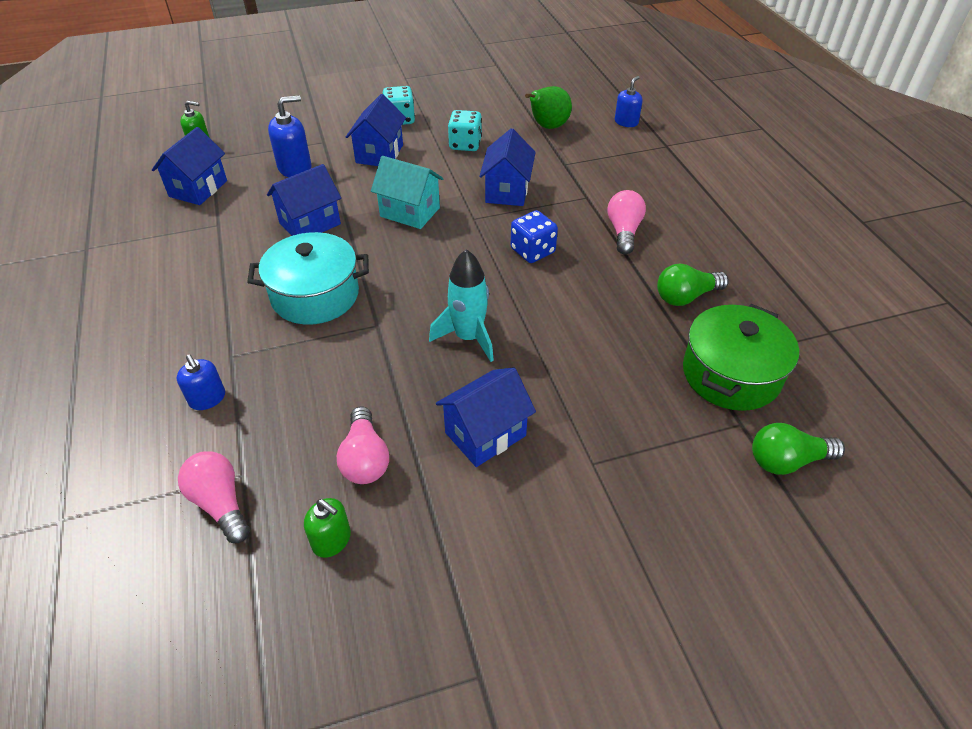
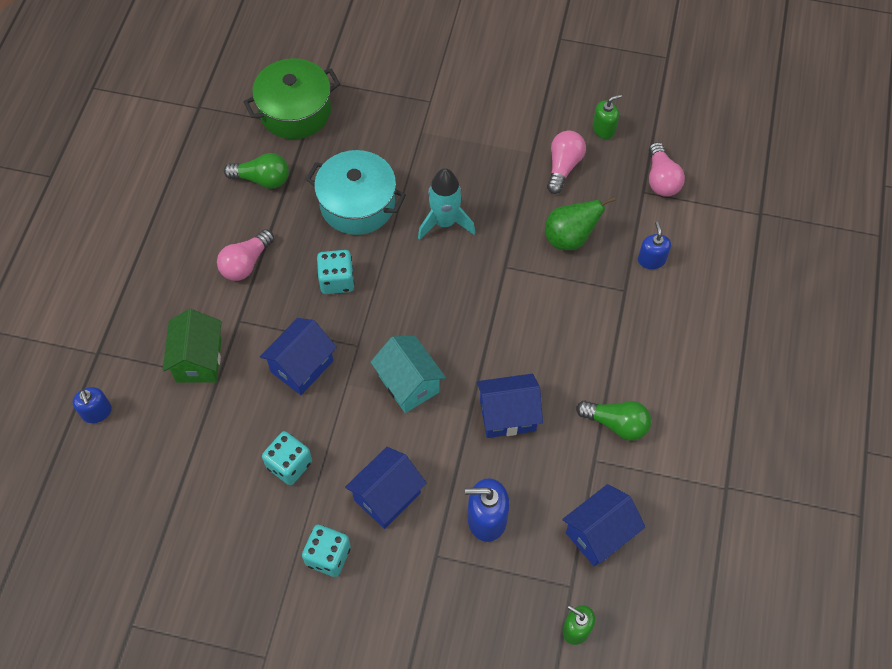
camera: 150 degrees left, 15 degrees up
turquoise pot [247,232,369,325] -> turquoise pot moved to [306,150,406,235]
green soap dispenser [304,498,351,558] -> green soap dispenser turned 90 degrees clockwise [593,94,622,139]
blue house [436,367,536,467] -> none
blue dice [511,210,558,263] -> turquoise dice [317,250,354,294]
green pear [525,86,572,129] -> green pear moved to [545,197,616,250]
blue soap dispenser [615,76,643,127] -> blue soap dispenser turned 90 degrees counterclockwise [73,387,112,423]
green light bulb [752,423,845,475] -> green light bulb moved to [576,401,651,441]
none -> green house [163,309,222,383]

